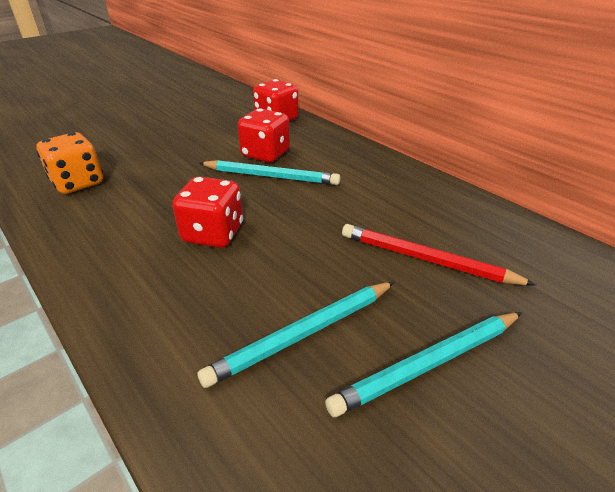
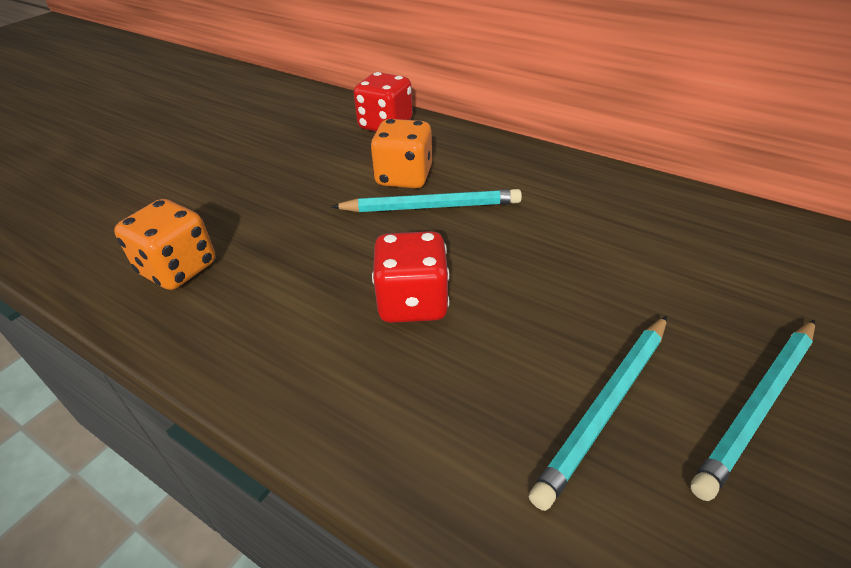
camera: 15 degrees left, 5 degrees up
red dice [237,108,290,163] -> orange dice [370,119,432,188]
red pencil [342,224,536,285] -> none

